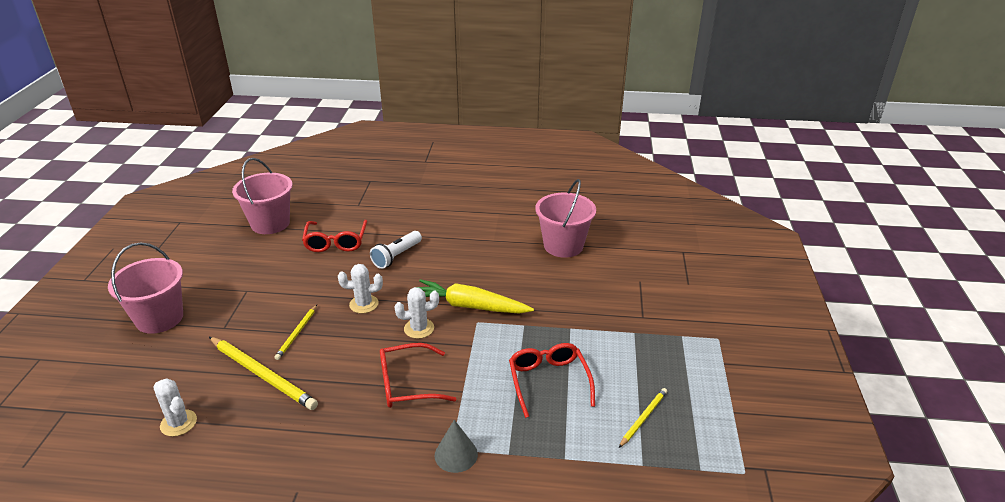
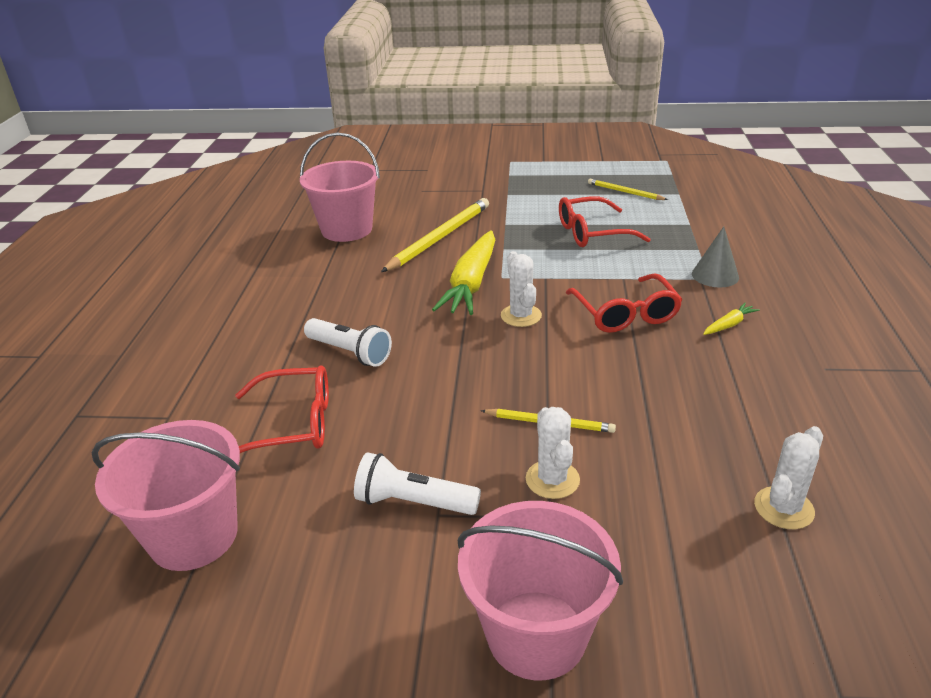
camera: 90 degrees left, 0 degrees up
yellow pencil [209,337,318,410] -> yellow pencil moved to [381,198,489,272]
white cactus [338,264,383,313] -> white cactus moved to [526,407,580,499]
none -> white flashlight [354,452,481,515]
none -> yellow carrot [703,303,760,335]

